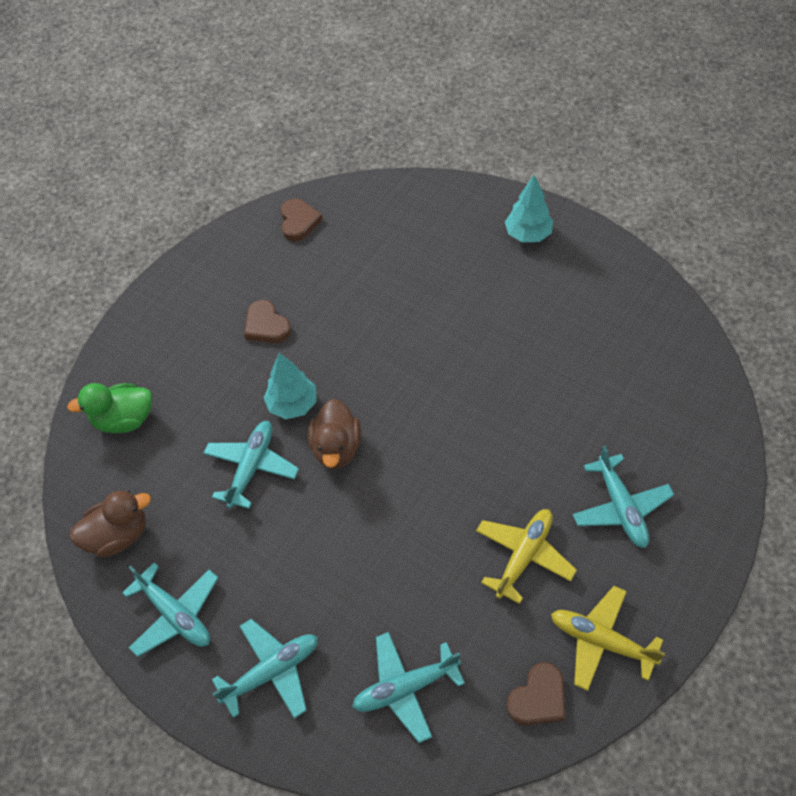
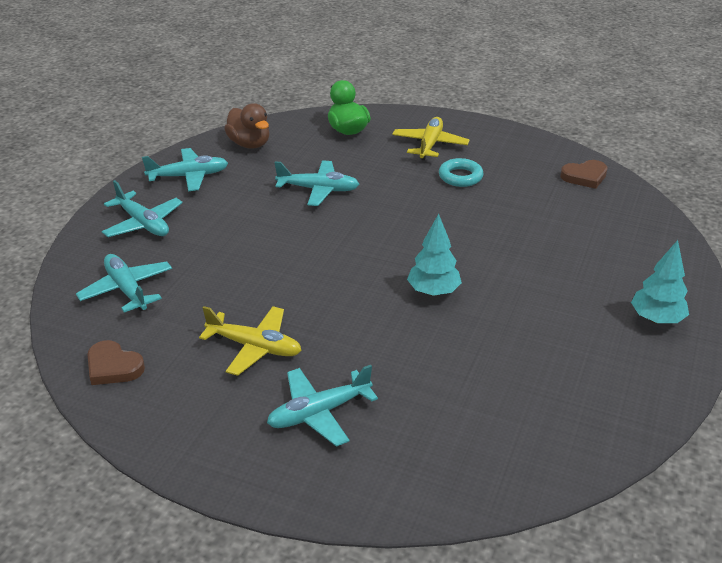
camera: 75 degrees right, 20 degrees down
turquoise plane [122,562,218,657] -> turquoise plane turned 135 degrees counterclockwise [142,148,228,191]
brown heart [244,300,291,343] -> turquoise ring [439,158,484,187]
turquoise tree [264,353,316,419] -> turquoise tree moved to [407,214,462,296]
brown duck [308,399,361,469] -> none
yellow plane [551,586,665,691] -> yellow plane moved to [392,117,470,160]

